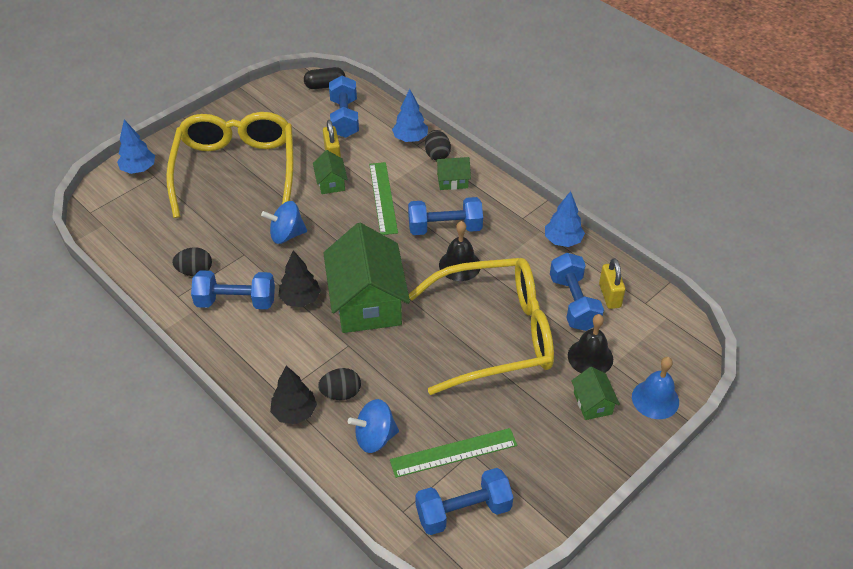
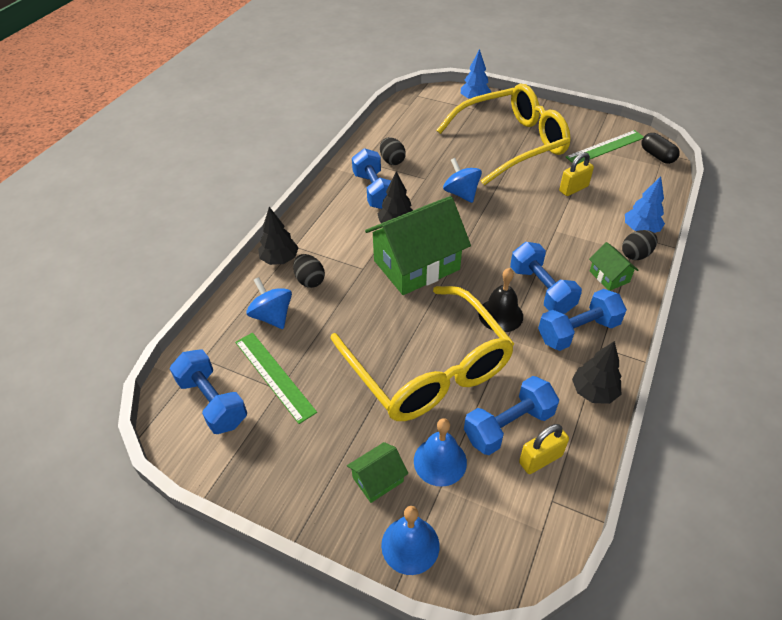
camera: 70 degrees right, 0 degrees up
green house [313,150,348,194] -> none
blue dumbbell [329,76,359,138] -> blue dumbbell moved to [538,289,627,351]
green ruler [369,162,398,235] -> green ruler moved to [566,130,644,164]
blue tree [545,191,585,247] -> black tree [572,341,621,404]
black bell [568,314,613,373] -> blue bell [414,418,467,487]

